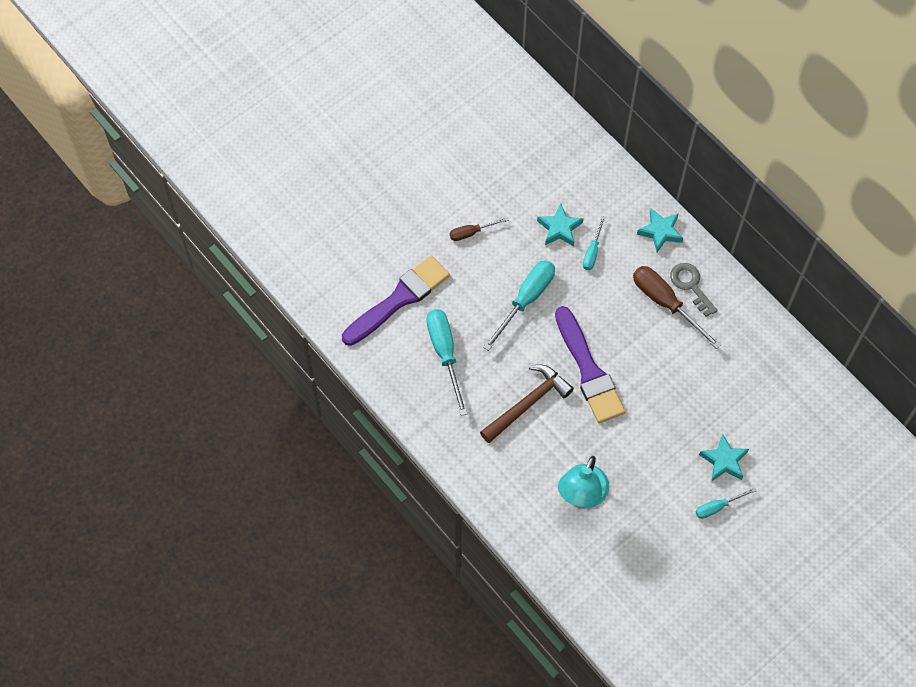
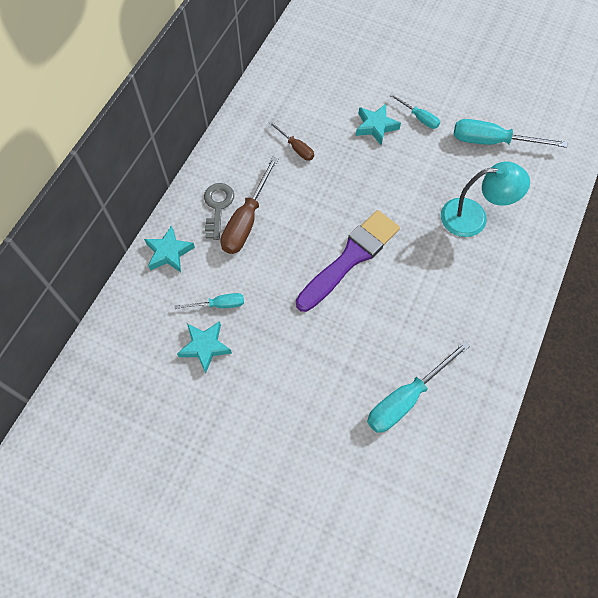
camera: 115 degrees left, 0 degrees up
purple brush [342,255,450,346] -> none
brown screwdriver [450,217,509,241] -> brown screwdriver moved to [269,121,314,160]
brown hammer [480,365,574,443] -> none
turquoise screwdriver [483,260,555,351] -> turquoise screwdriver moved to [454,119,567,148]
grey key [670,263,718,317] -> grey key turned 150 degrees clockwise [204,183,234,240]

